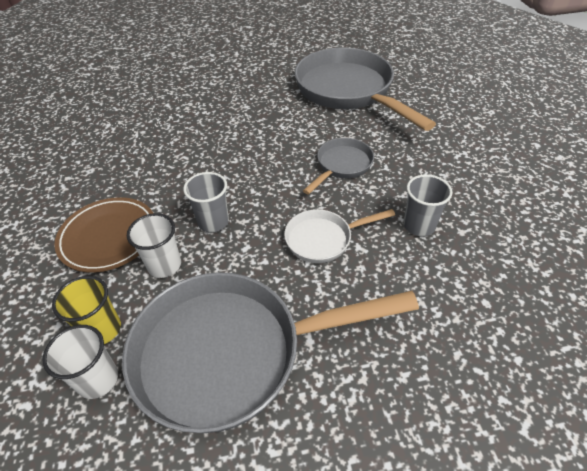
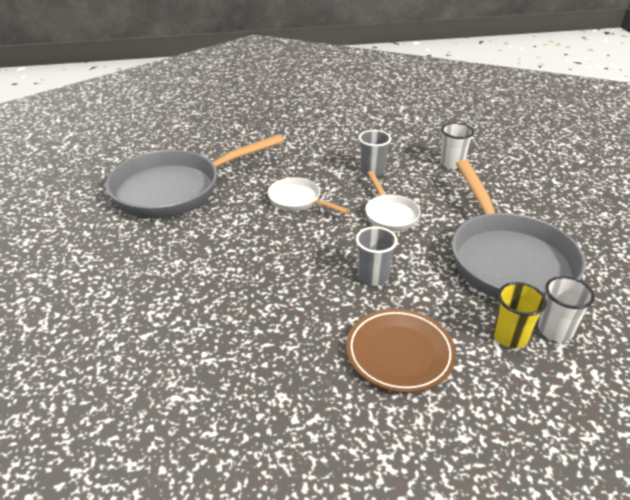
camera: 90 degrees left, 10 degrees down
white cup [127,213,181,278] -> white cup moved to [440,123,474,169]
grey pan [303,138,374,195] -> white pan [268,177,349,214]

